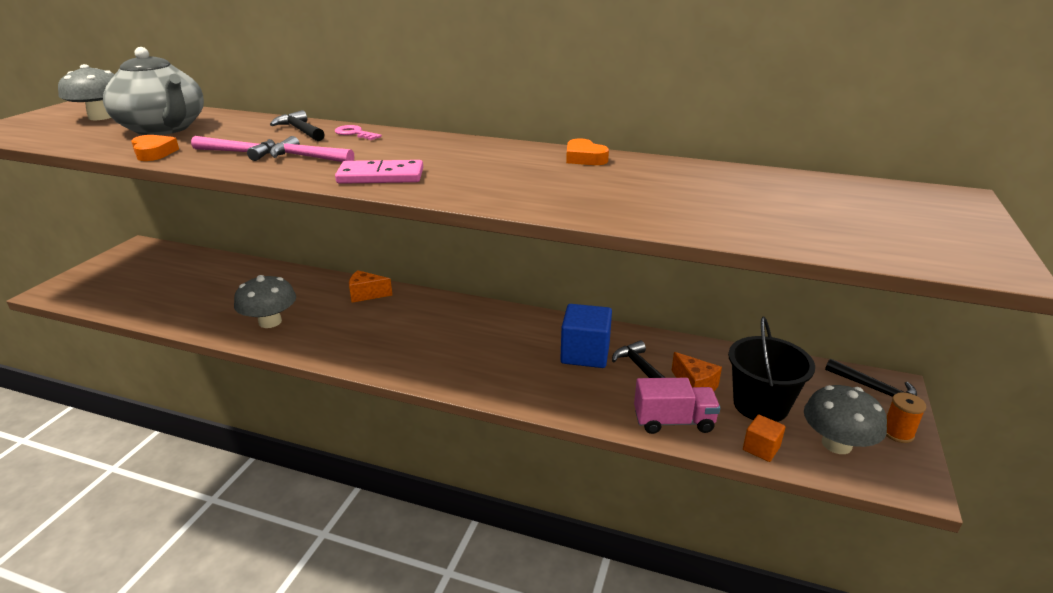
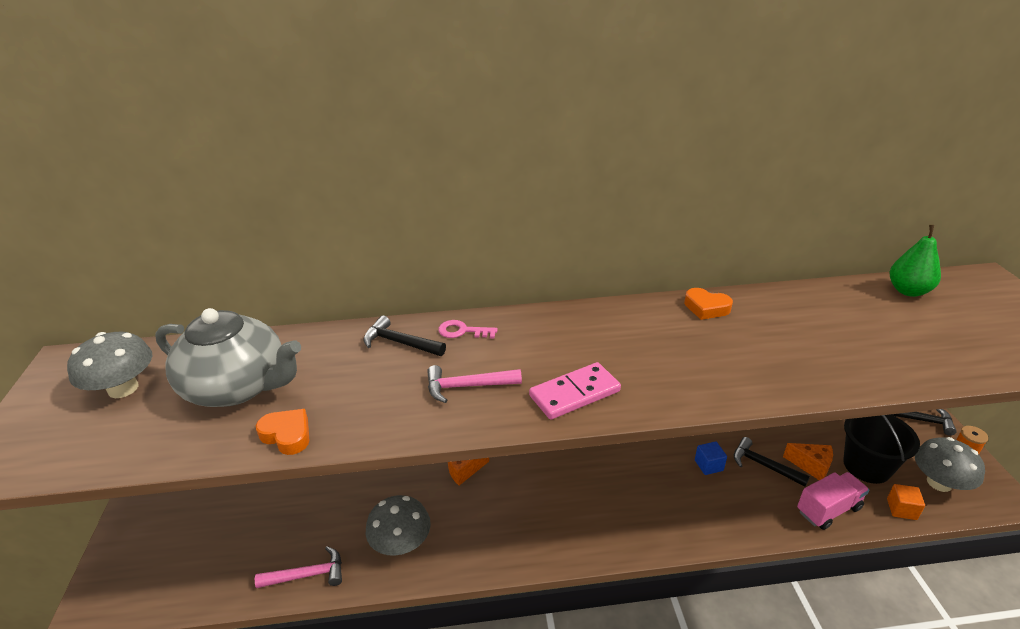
camera: 25 degrees left, 5 degrees up
pink hammer [191,136,275,161] -> pink hammer moved to [255,546,342,588]
blue cube [560,304,612,368] -> blue cube [695,441,727,475], size x0.53
none -> green pear [890,225,941,297]

